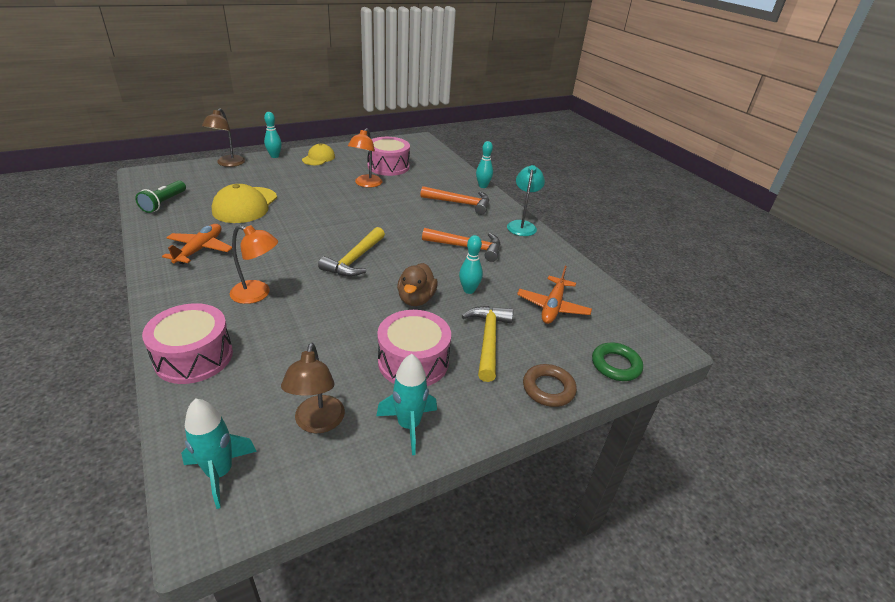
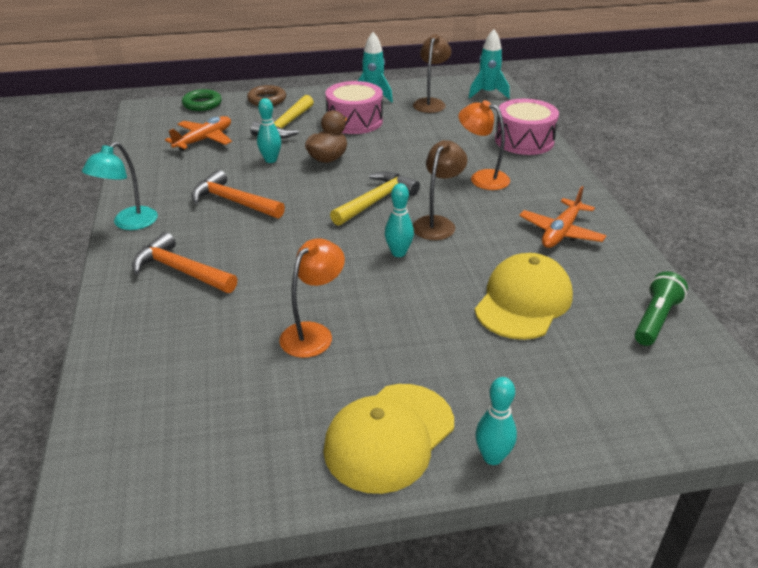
camera: 160 degrees left, 0 degrees up
brown lamp [202,108,245,167] -> brown lamp moved to [413,140,467,240]
yellow cap [302,143,335,165] -> yellow cap [323,384,454,494], size x1.65
pink drum [367,137,410,176] -> none
turquoise bowling pin [476,141,493,188] -> turquoise bowling pin moved to [385,183,414,257]

